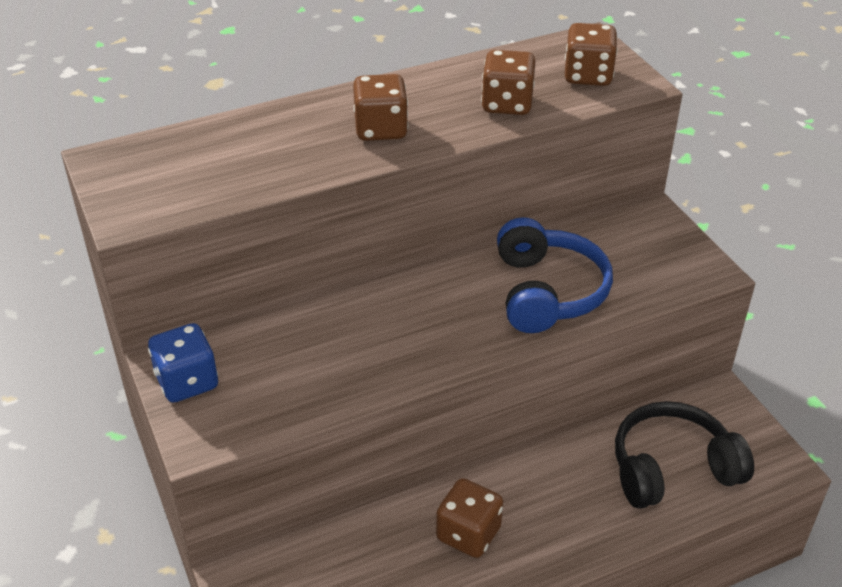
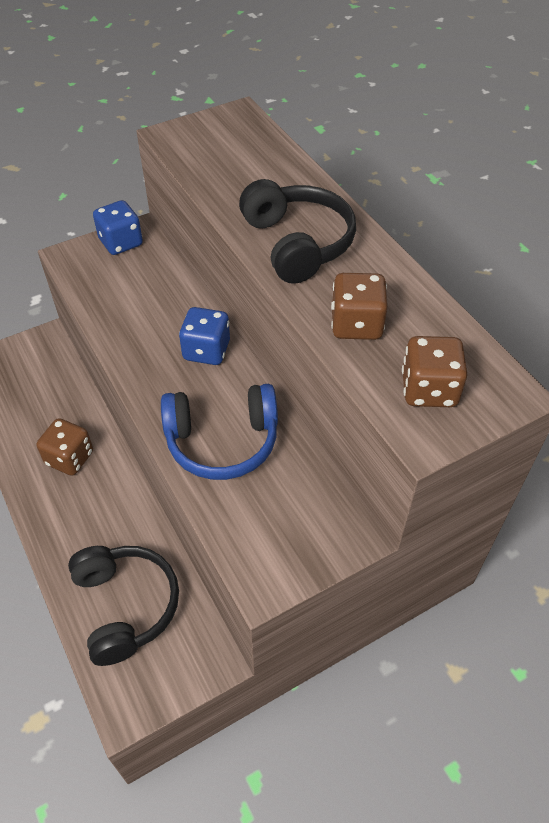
camera: 85 degrees right, 10 degrees up
brown dice [353,74,408,141] -> black headphones [239,179,356,284]
none -> blue dice [179,307,230,365]

